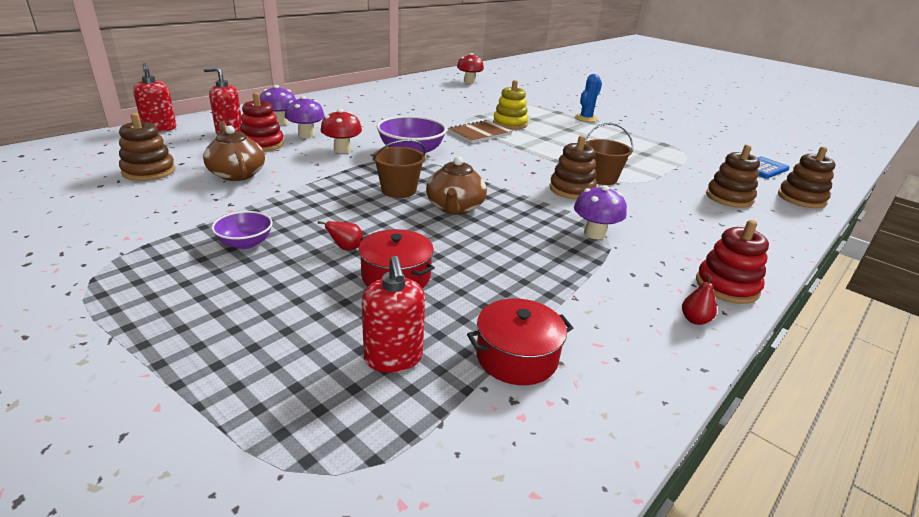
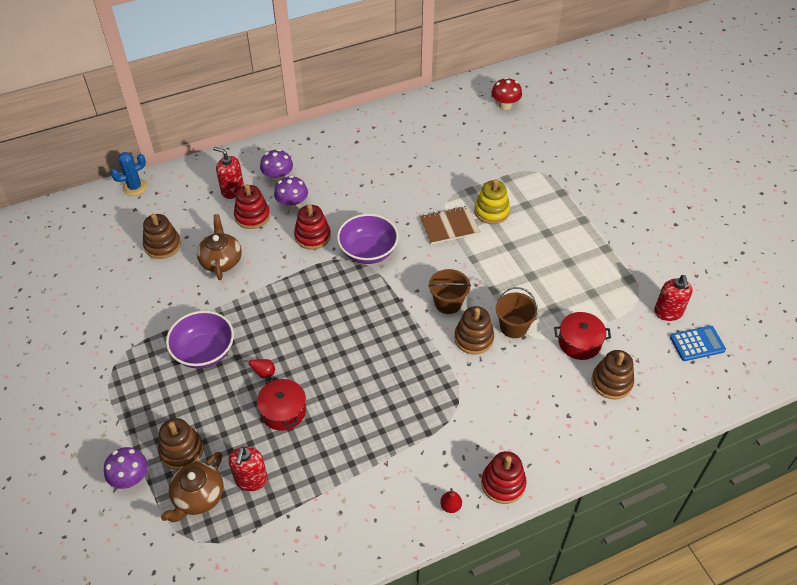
camera: 25 degrees right, 20 degrees up
red soap dispenser [133,63,177,132] -> red soap dispenser moved to [654,275,693,321]
purple bowl [212,211,273,249] -> purple bowl [166,311,234,369], size x1.75
red mushroom [321,109,362,153] -> red stacking toy [294,204,331,250]
brown bucket [372,139,426,198] -> brown bucket moved to [428,269,471,314]
brown teapot [426,157,487,215] -> brown teapot moved to [161,452,224,522]
red pot [467,298,573,385] -> red pot moved to [554,312,611,360]
purple mushroom [574,185,627,239] -> purple mushroom moved to [104,447,148,489]
blue cactus [575,74,602,122] -> blue cactus moved to [111,152,147,196]
brown stacking toy [778,147,835,208] -> brown stacking toy moved to [158,418,203,470]

